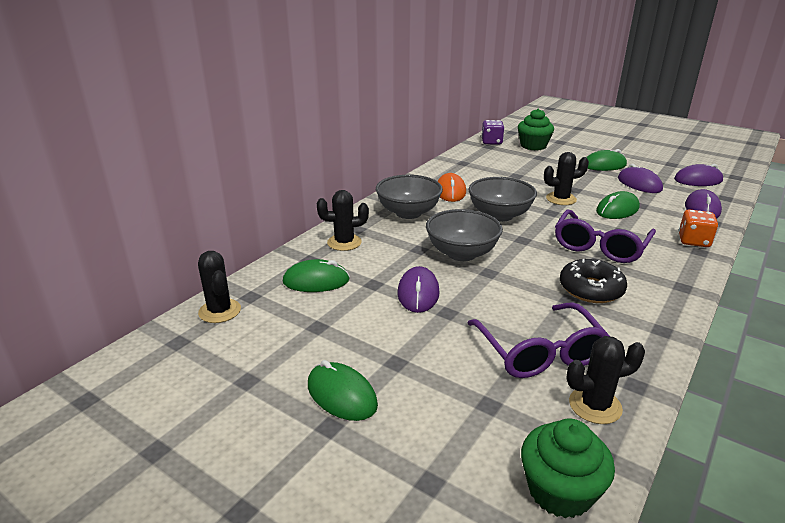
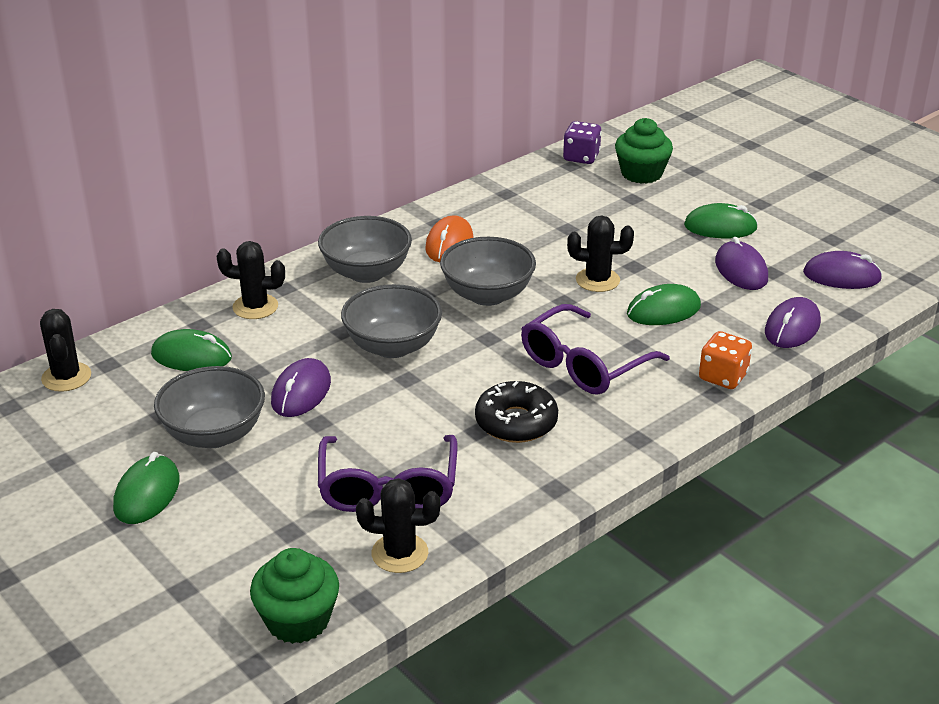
camera: 15 degrees right, 5 degrees up
green mouse [308,360,378,421] -> green mouse turned 45 degrees clockwise [113,452,180,524]
none -> grey bowl [154,366,265,448]

